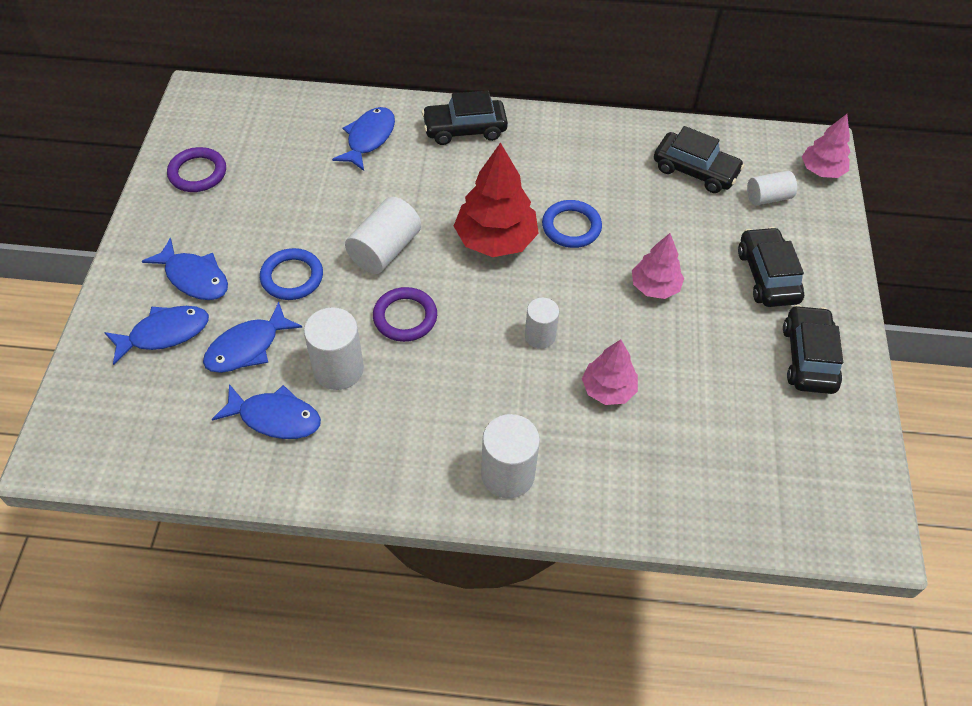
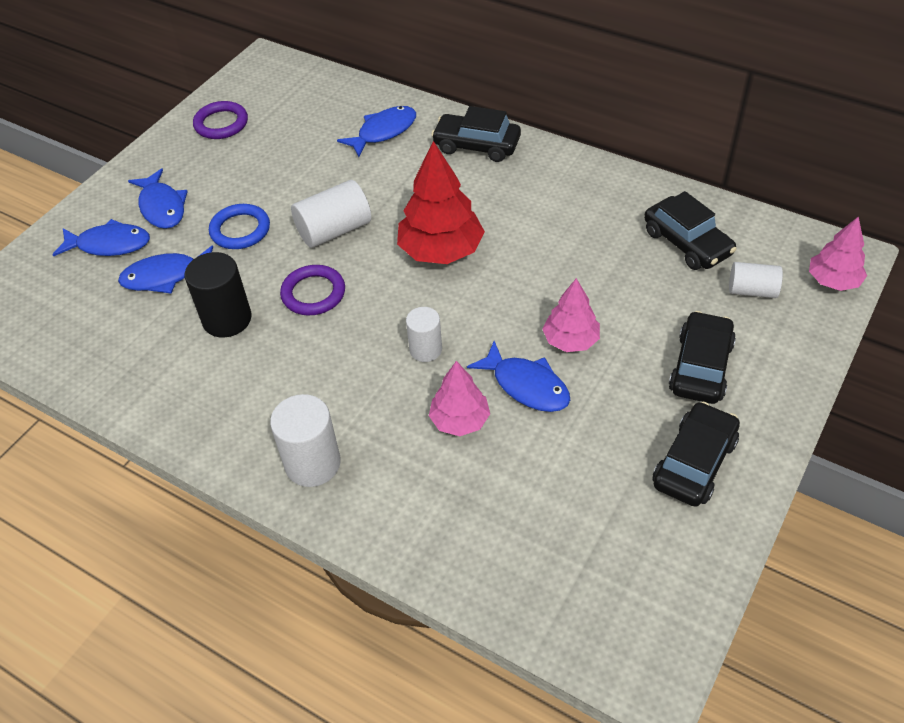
camera: 30 degrees right, 5 degrees down
blue fish [212,384,321,439] -> blue fish moved to [467,341,570,412]
white cylinder [304,307,364,390] -> black cylinder [185,252,252,337]
blue ring [542,200,602,248] -> none

